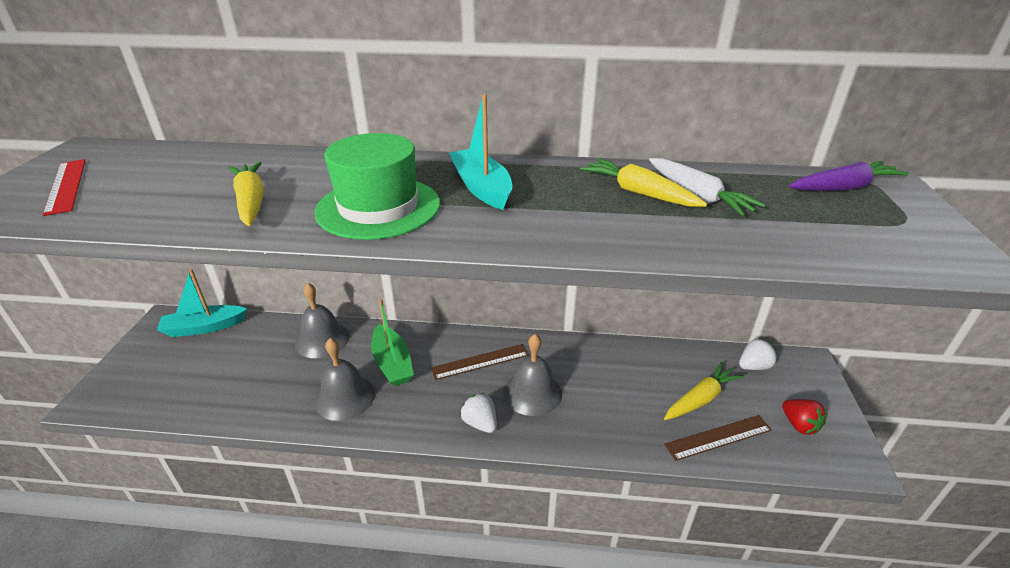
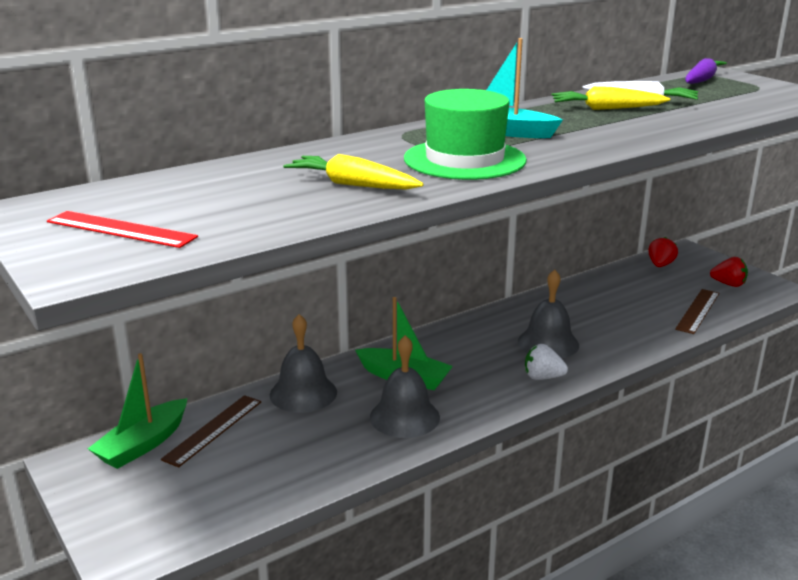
camera: 40 degrees left, 10 degrees down
turquoise boat [157,269,247,337] -> green boat [88,353,187,469]
brown ruler [431,344,529,380] -> brown ruler moved to [161,395,261,467]
yellow carrot [664,362,744,420] -> none
white strawberry [739,339,777,370] -> red strawberry [648,237,678,267]

